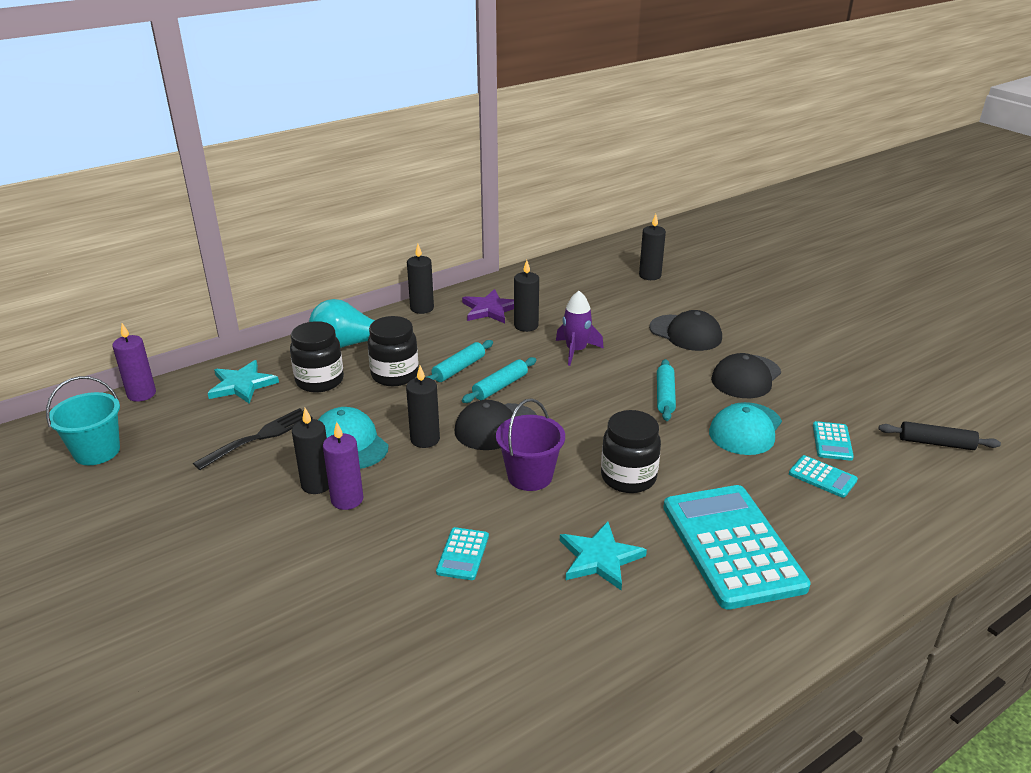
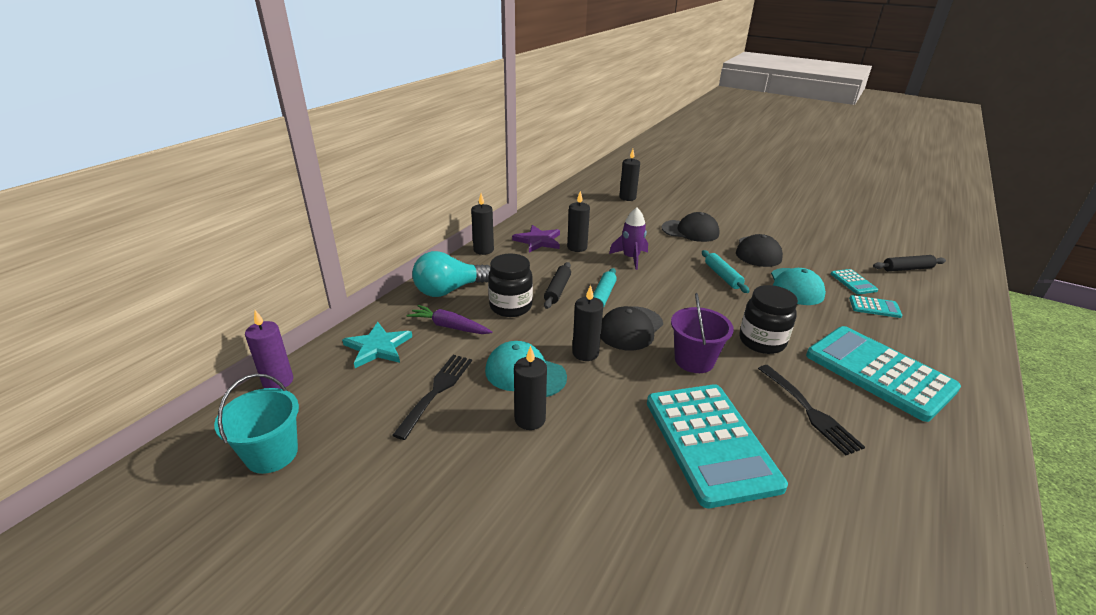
camera: 25 degrees left, 0 degrees up
black jar [290,321,344,392] -> purple carrot [406,305,492,334]
purple candle [323,422,363,510] -> none
turquoise rolling pin [427,340,493,382] -> black rolling pin [544,262,571,309]
turquoise calculator [436,527,489,580] -> turquoise calculator [647,384,788,508], size x2.36
turquoise star [560,522,647,590] -> black fork [758,365,865,455]

